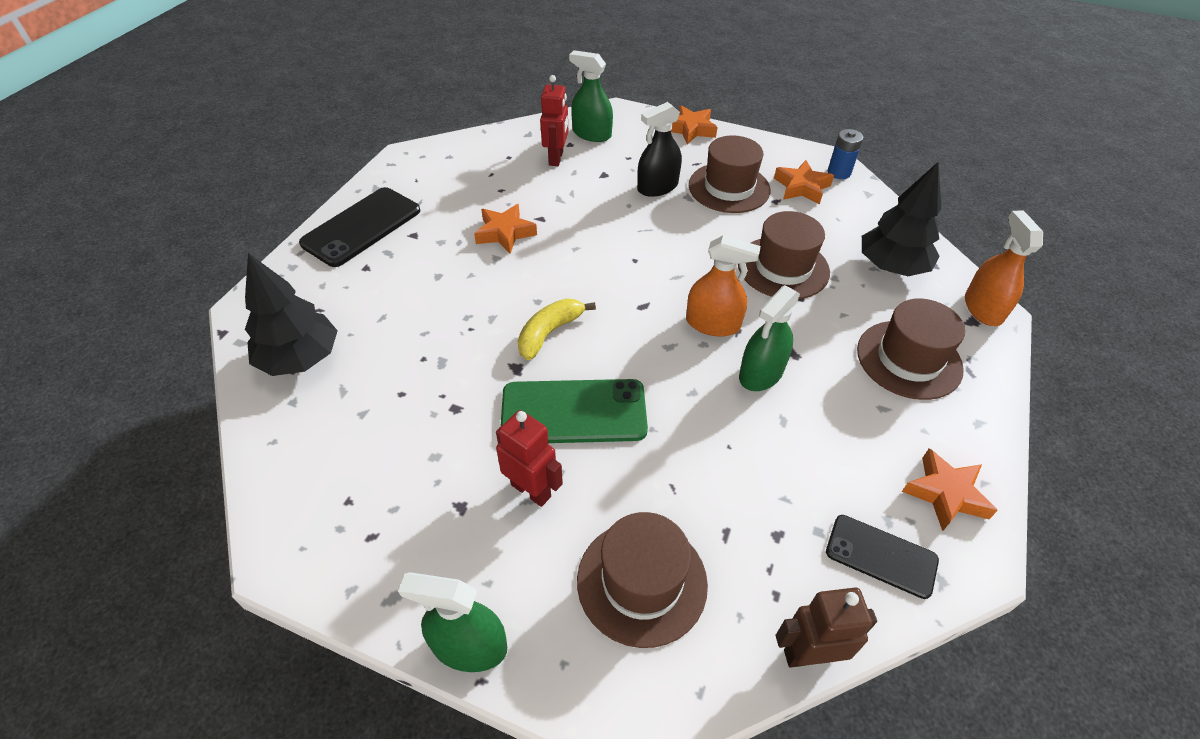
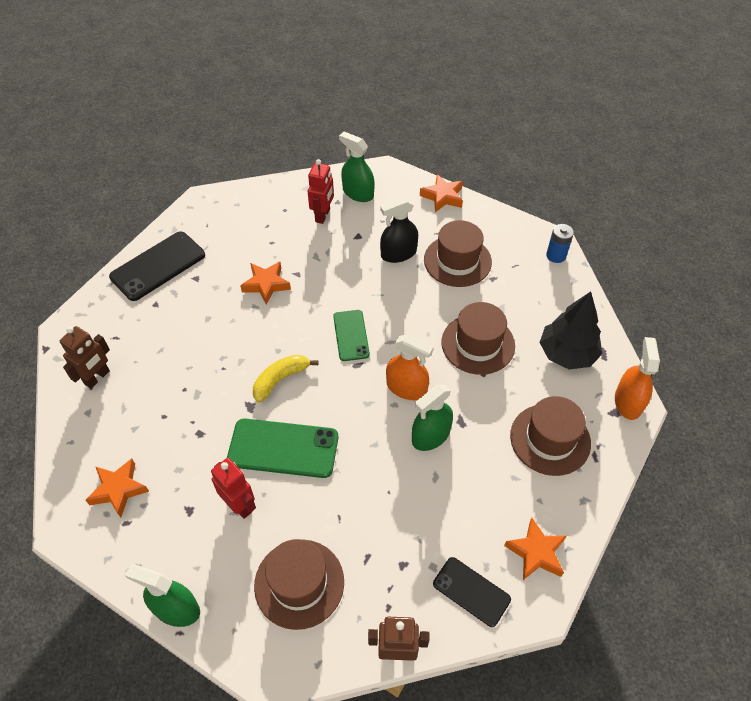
camera: 10 degrees right, 5 degrees up
black tree [245,253,338,376] -> brown robot [60,326,110,389]
orange star [774,160,834,205] -> orange star moved to [86,458,149,517]
none -> green phone [333,310,370,361]

